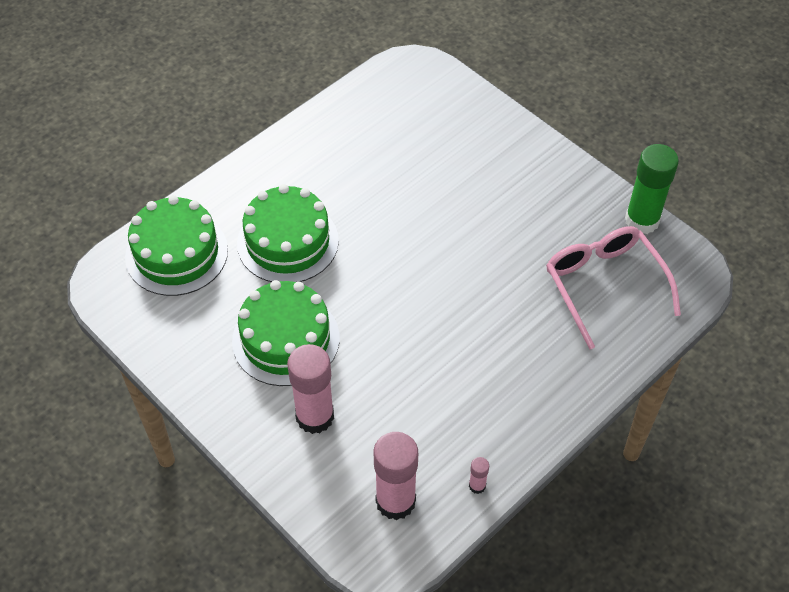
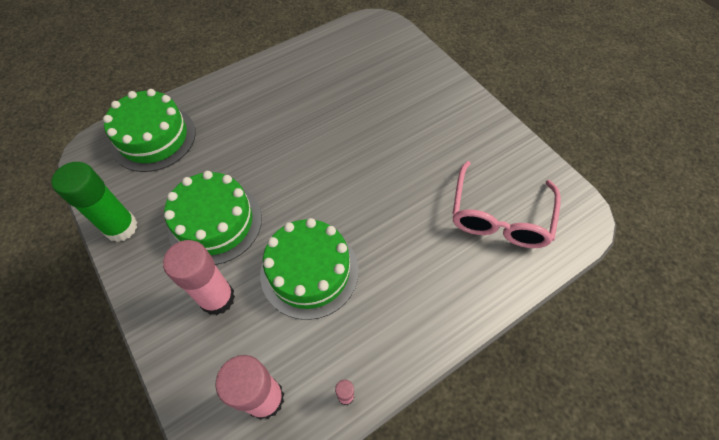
camera: 10 degrees right, 5 degrees up
green cake [237,184,339,282] -> green cake moved to [260,218,359,320]
pink glasses [546,226,681,349] -> pink glasses turned 150 degrees counterclockwise [452,161,561,248]
green glue stick [625,144,679,234] -> green glue stick moved to [51,162,138,242]

